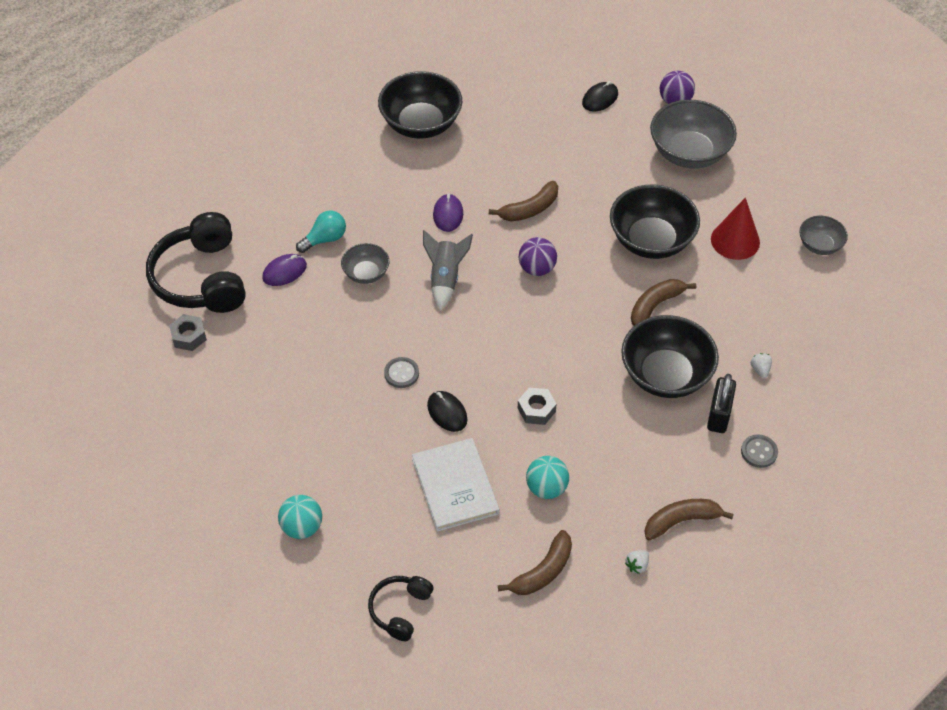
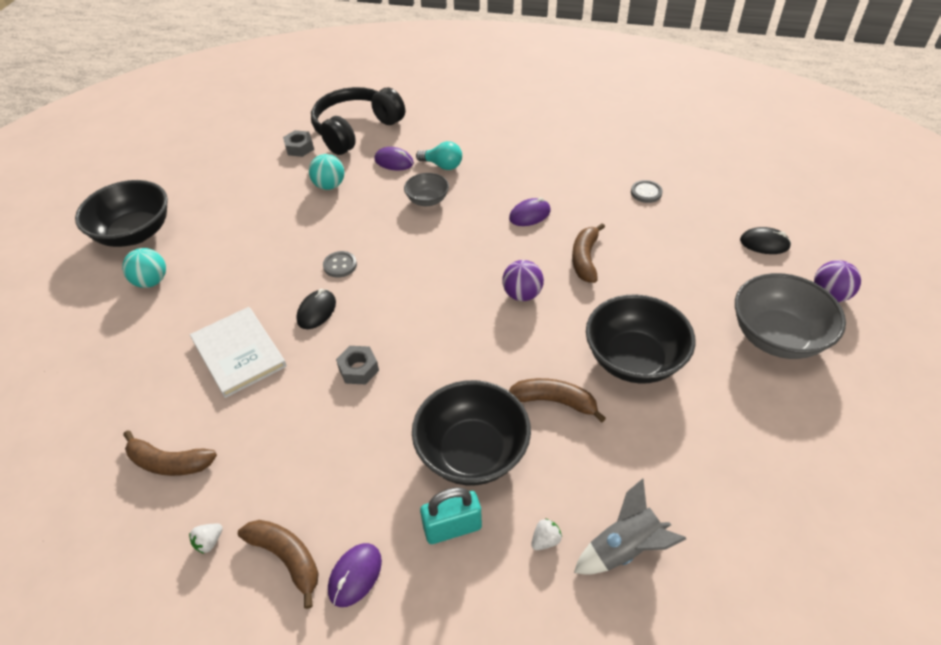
camera: 60 degrees right, 5 degrees down
black headphones [368,576,433,641] -> none
black bowl [378,71,462,139] -> black bowl moved to [75,180,168,247]
white book [412,438,499,532] -> white book turned 75 degrees counterclockwise [190,307,287,398]
grey rocket [423,230,473,310] -> grey rocket moved to [574,478,686,575]
brown banana [489,181,558,221] -> brown banana turned 75 degrees clockwise [572,223,605,283]
turquoise ball [526,456,569,499] -> turquoise ball moved to [309,154,344,190]
white strawberry [625,550,649,574] -> white strawberry turned 60 degrees counterclockwise [189,524,223,554]
black padlock [707,374,736,433] -> turquoise padlock [420,487,482,544]
red cone [711,198,760,260] -> none
grey button [741,435,778,468] -> grey button moved to [631,180,663,203]
grey bowl [799,216,848,255] -> none
none -> purple mouse [328,543,382,607]

